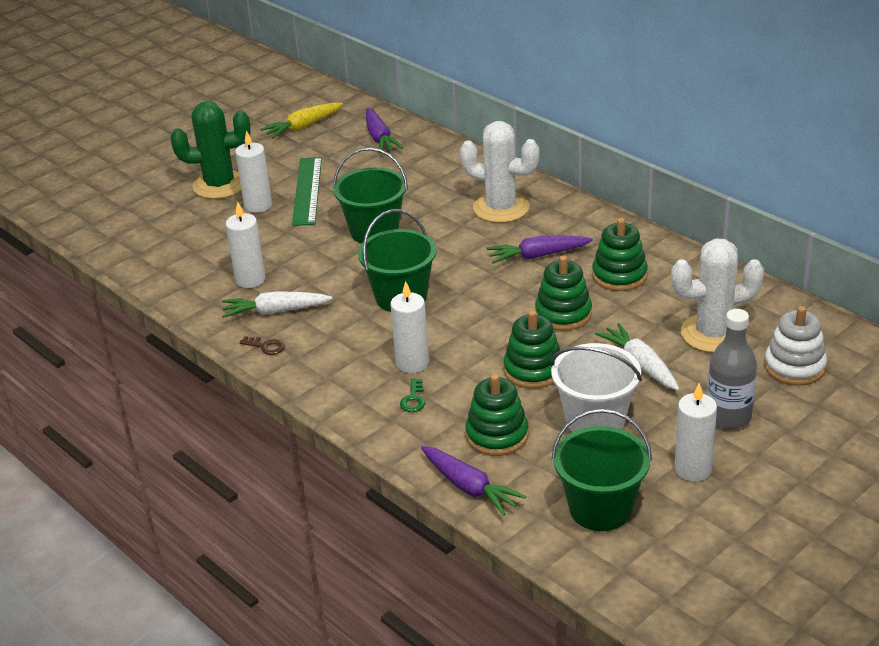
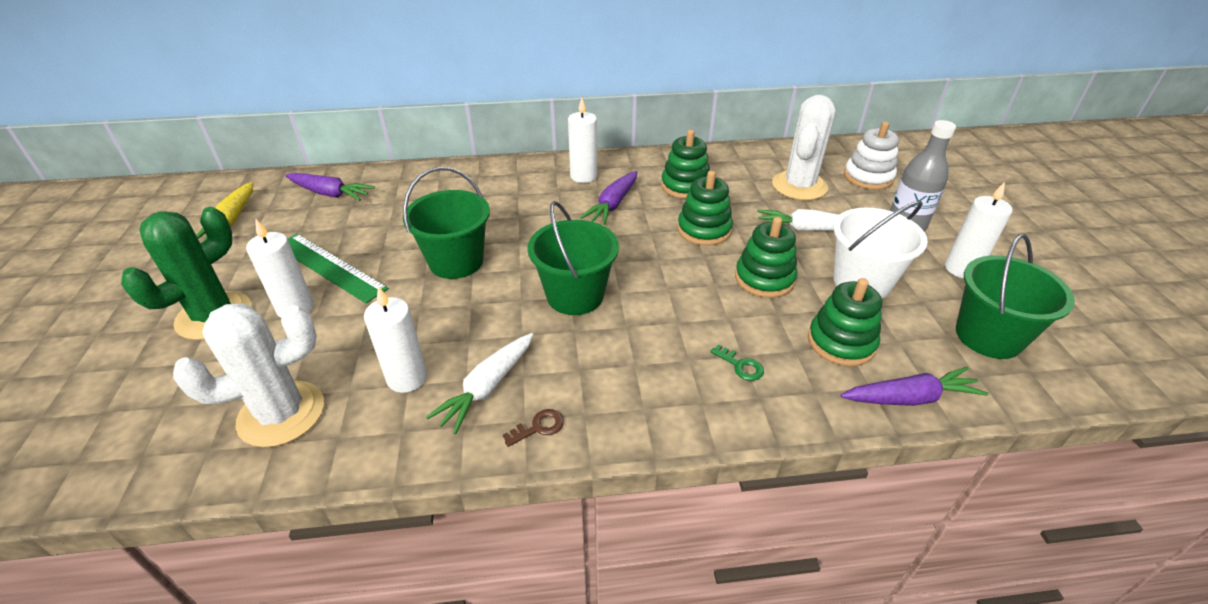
camera: 55 degrees left, 5 degrees up
white candle [390,281,429,373] -> white candle moved to [568,98,597,183]
white cactus [460,121,539,223] -> white cactus moved to [173,303,324,447]

